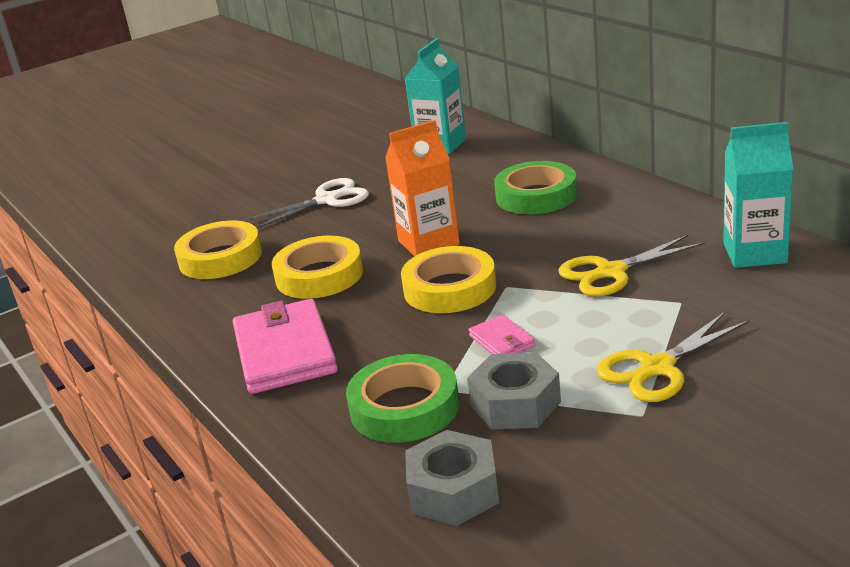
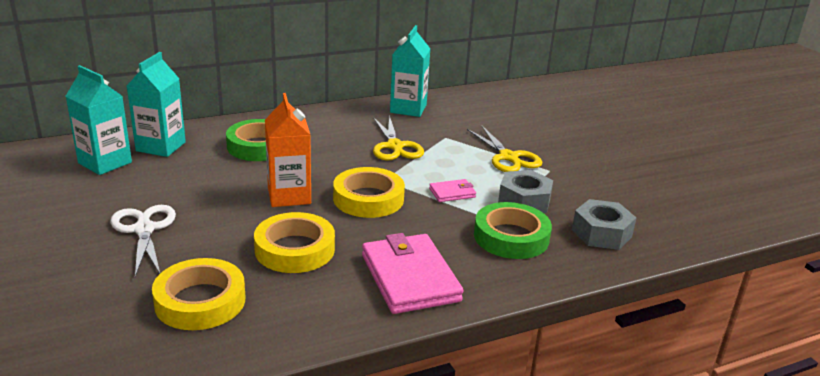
camera: 85 degrees left, 0 degrees up
pink wallet [233,299,338,394] -> pink wallet turned 75 degrees clockwise [362,233,463,314]
none -> turquoise carton [127,52,186,157]

